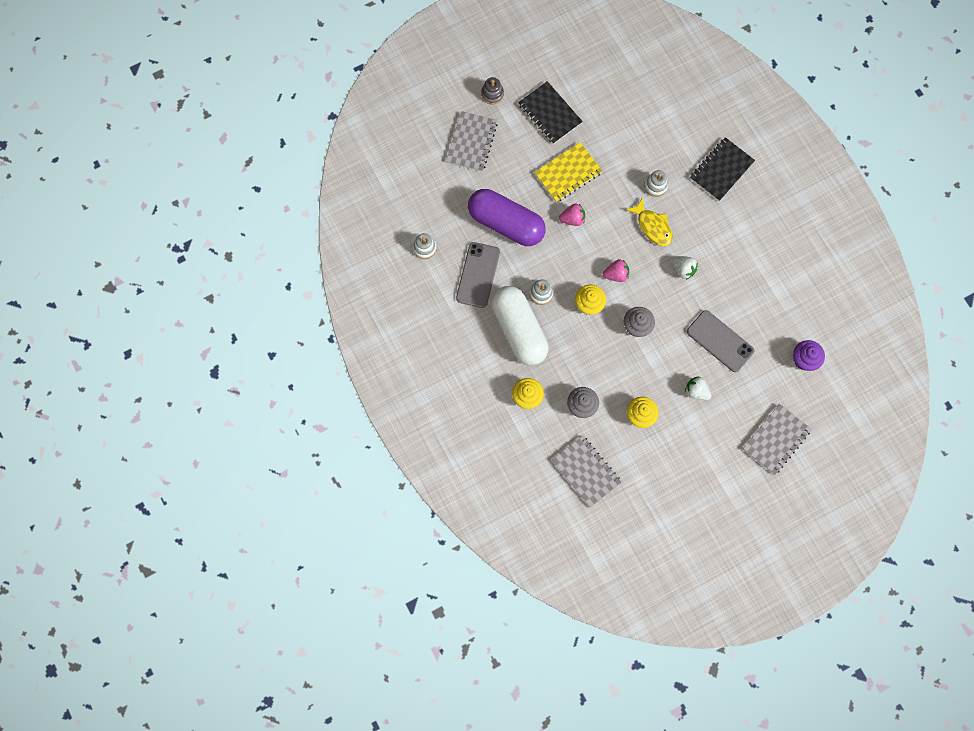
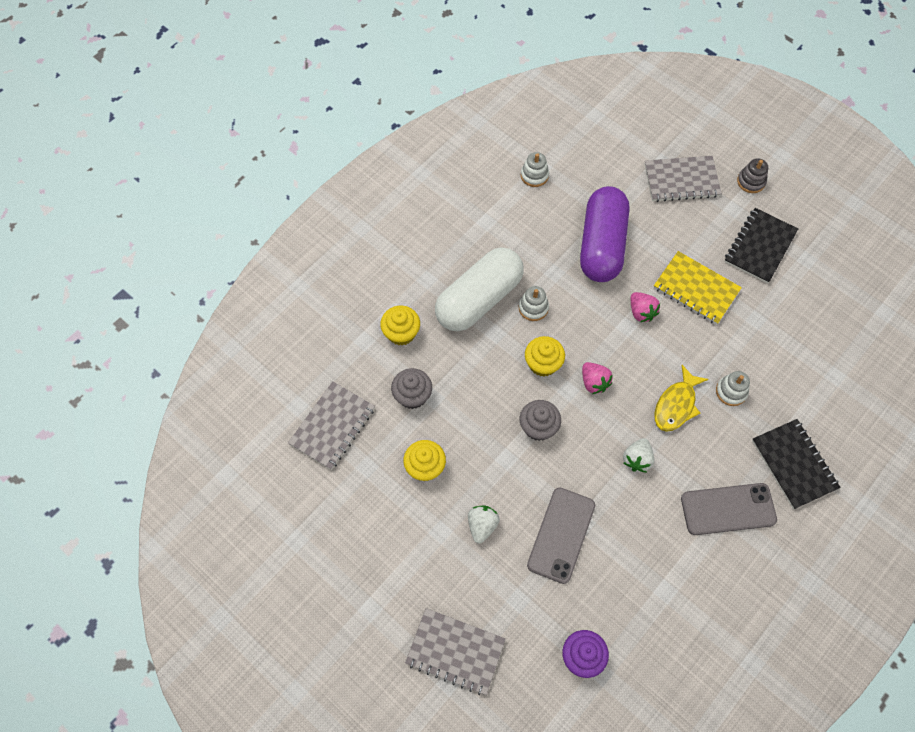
camera: 70 degrees right, 10 degrees down
grey phone [456,242,500,308] -> grey phone moved to [681,483,777,535]
black notebook [690,137,755,201] -> black notebook turned 45 degrees clockwise [752,419,841,509]

